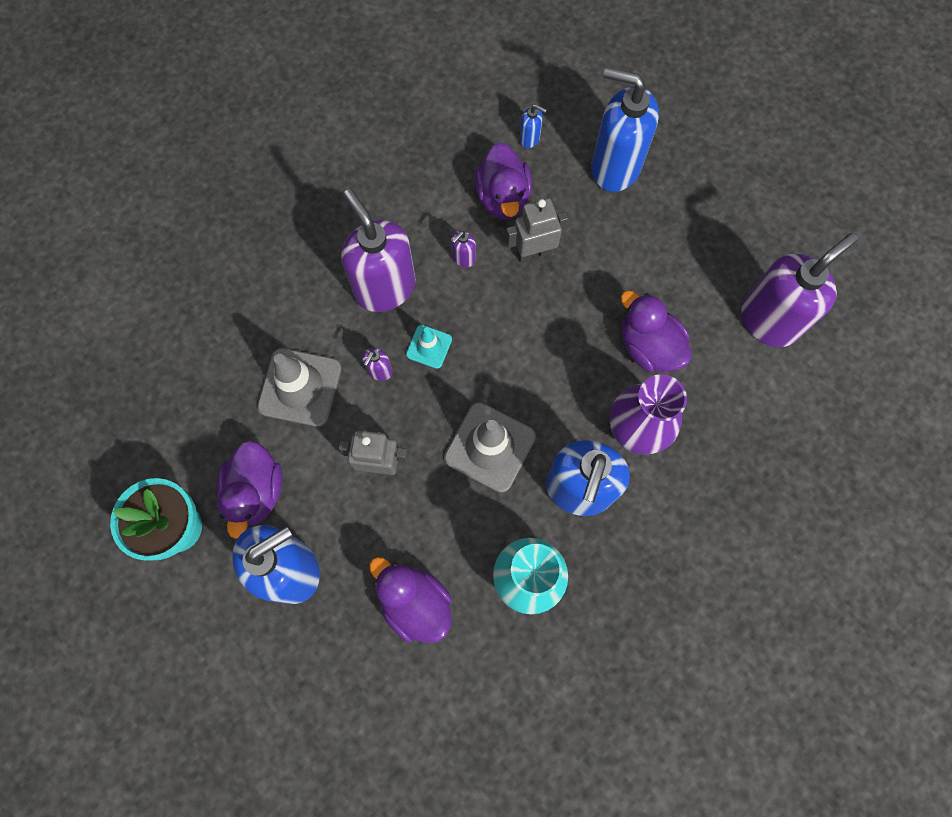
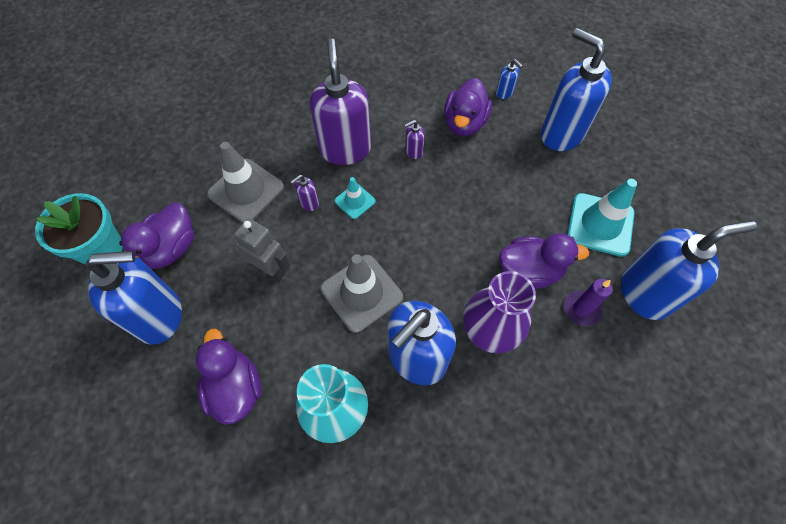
camera: 25 degrees right, 10 degrees down
grey robot [506,198,568,263] -> none
purple duck [621,290,692,372] -> purple duck turned 105 degrees clockwise [499,233,589,289]
purple soap dispenser [741,233,858,347] -> blue soap dispenser [621,221,757,320]
none -> purple candle [564,279,613,326]
none -> turquoise traffic cone [567,179,637,257]

